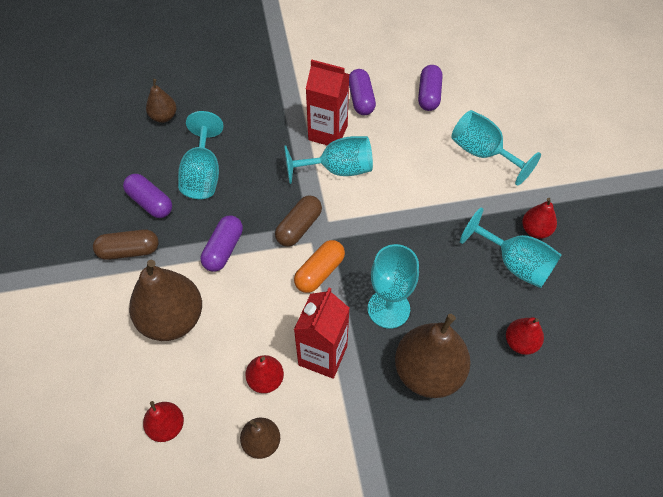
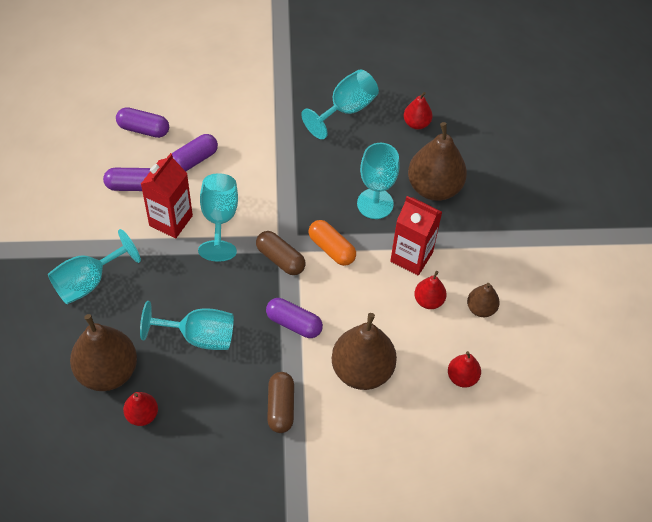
camera: 85 degrees left, 0 degrees up
purple capsule [123,174,172,218] -> purple capsule moved to [172,134,218,171]
brown pear [146,79,177,123] -> brown pear [70,314,137,391], size x1.93
turquoise goblet [451,110,541,186] -> turquoise goblet moved to [48,229,141,304]
red pear [522,198,557,239] -> red pear moved to [123,392,158,426]

